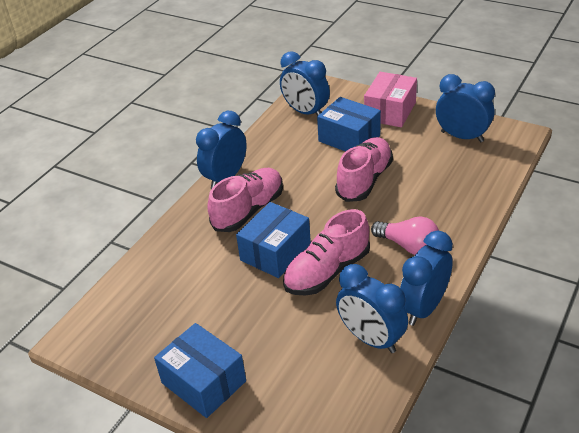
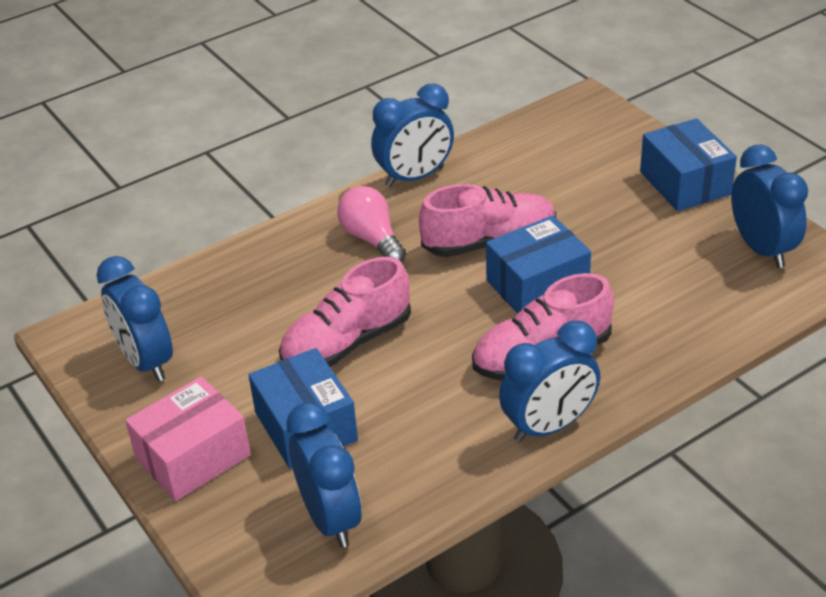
camera: 155 degrees left, 0 degrees up
blue clock [336,264,408,353] -> blue clock moved to [731,144,808,268]

